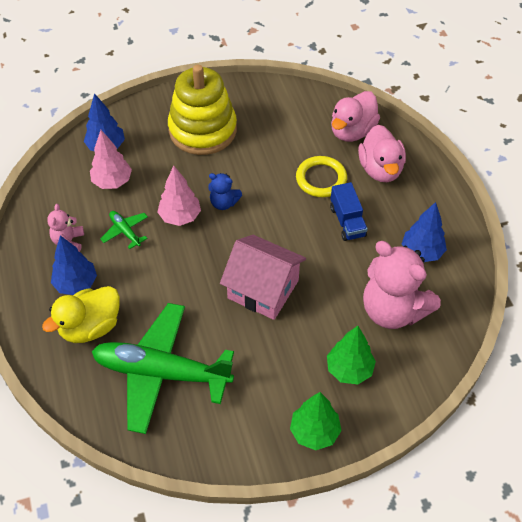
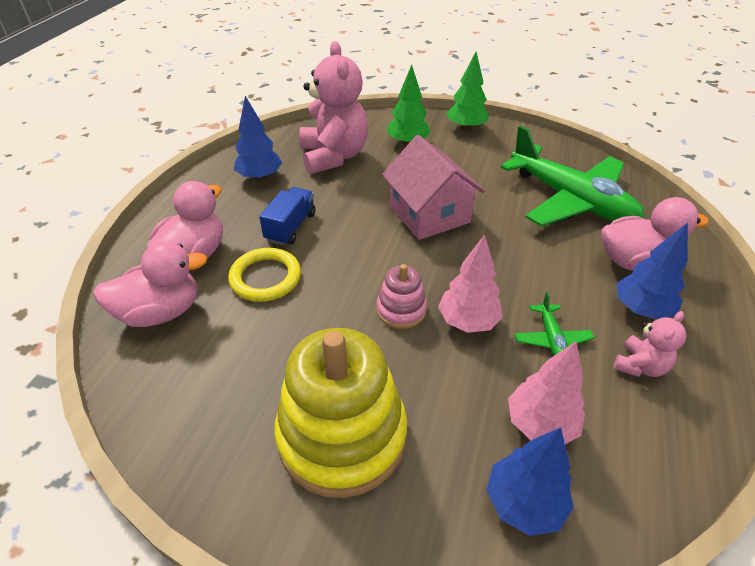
camera: 145 degrees left, 10 degrees down
yellow duck [42,286,120,343] -> pink duck [601,197,709,271]
blue teddy bear [208,173,242,210] -> pink stacking toy [376,264,427,329]

